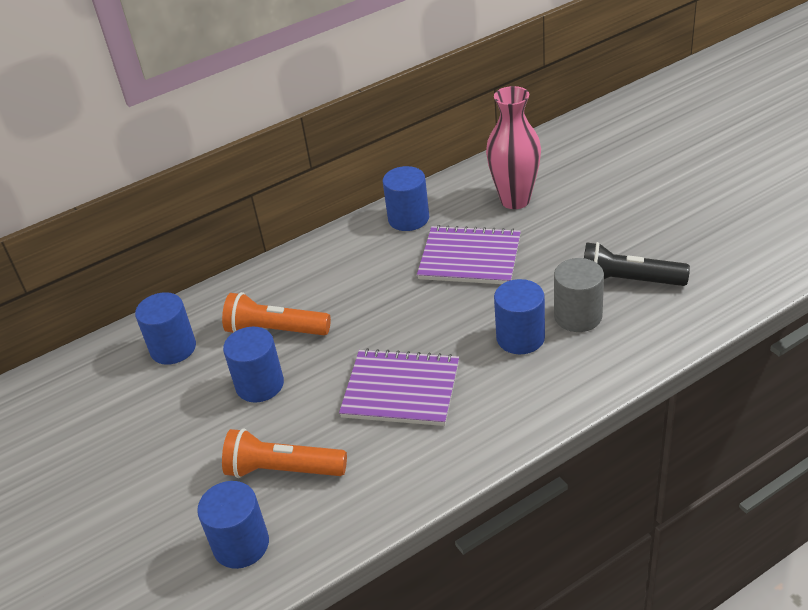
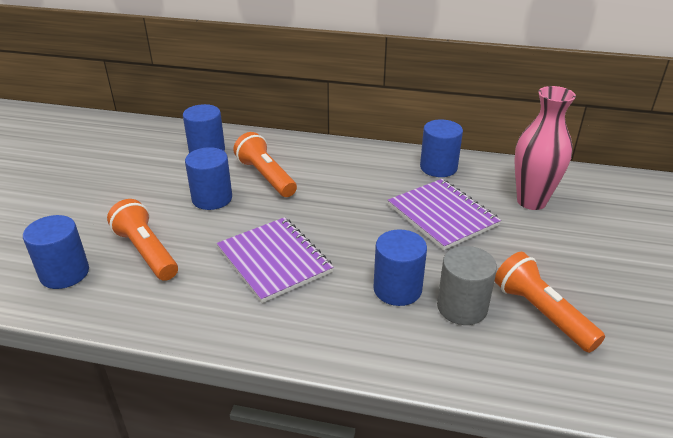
camera: 40 degrees right, 5 degrees down
black flashlight [584,242,690,286] -> orange flashlight [495,252,605,353]

